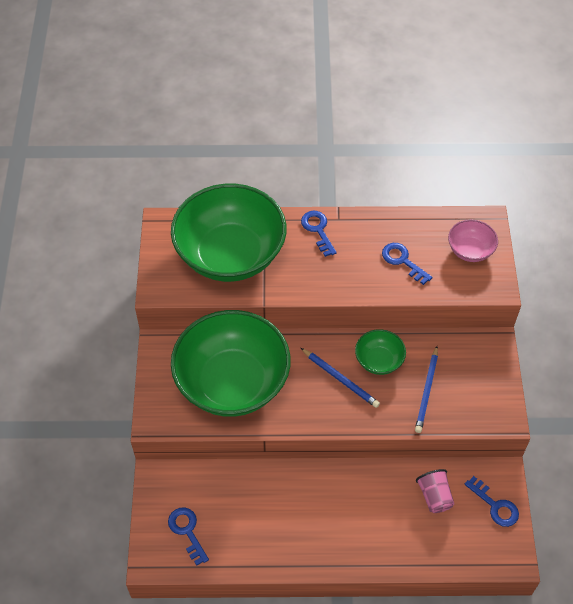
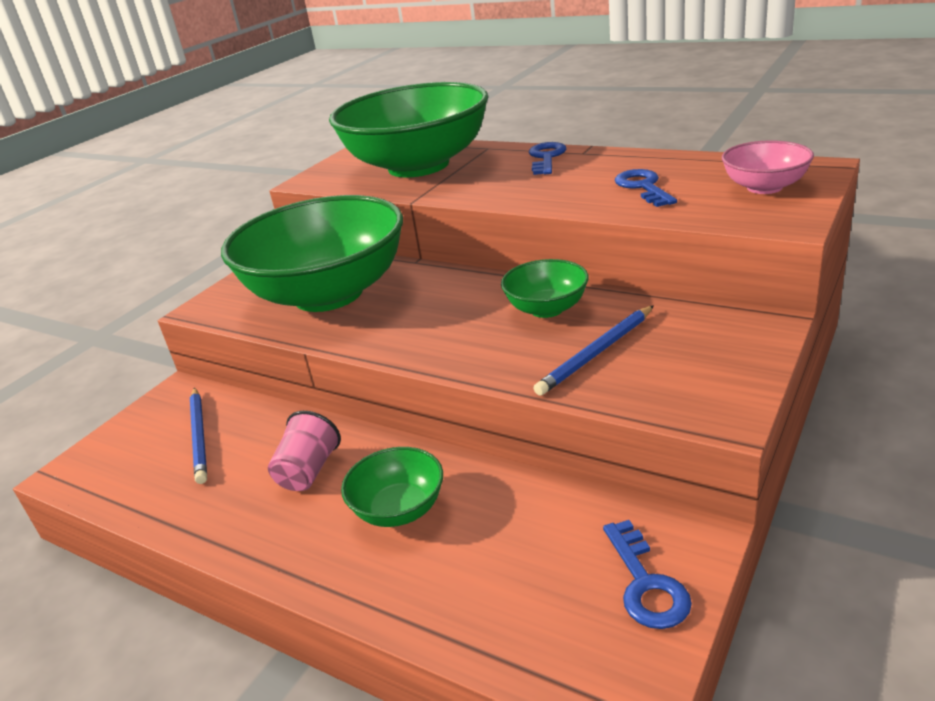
camera: 35 degrees right, 25 degrees down
blue key [168,508,209,566] -> none
blue pencil [301,348,380,408] -> blue pencil moved to [190,387,207,484]
pink cup [416,469,454,513] -> pink cup moved to [268,411,341,491]
none -> green bowl [341,447,443,527]

